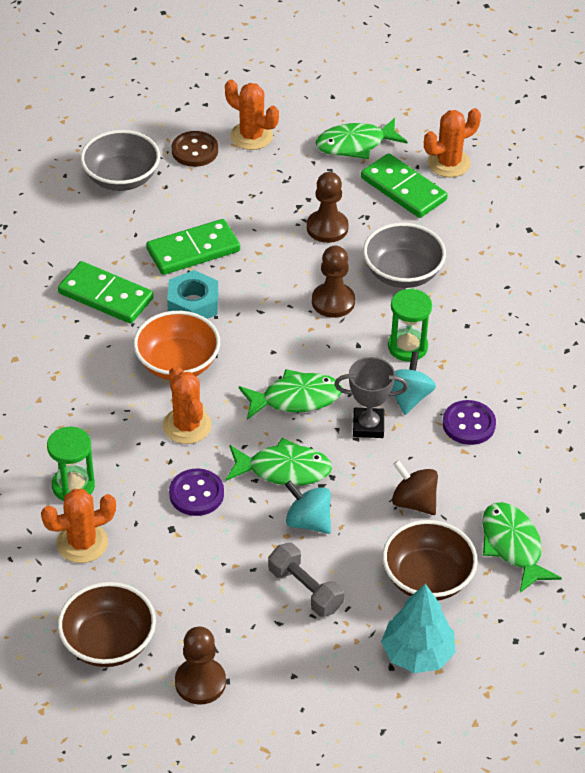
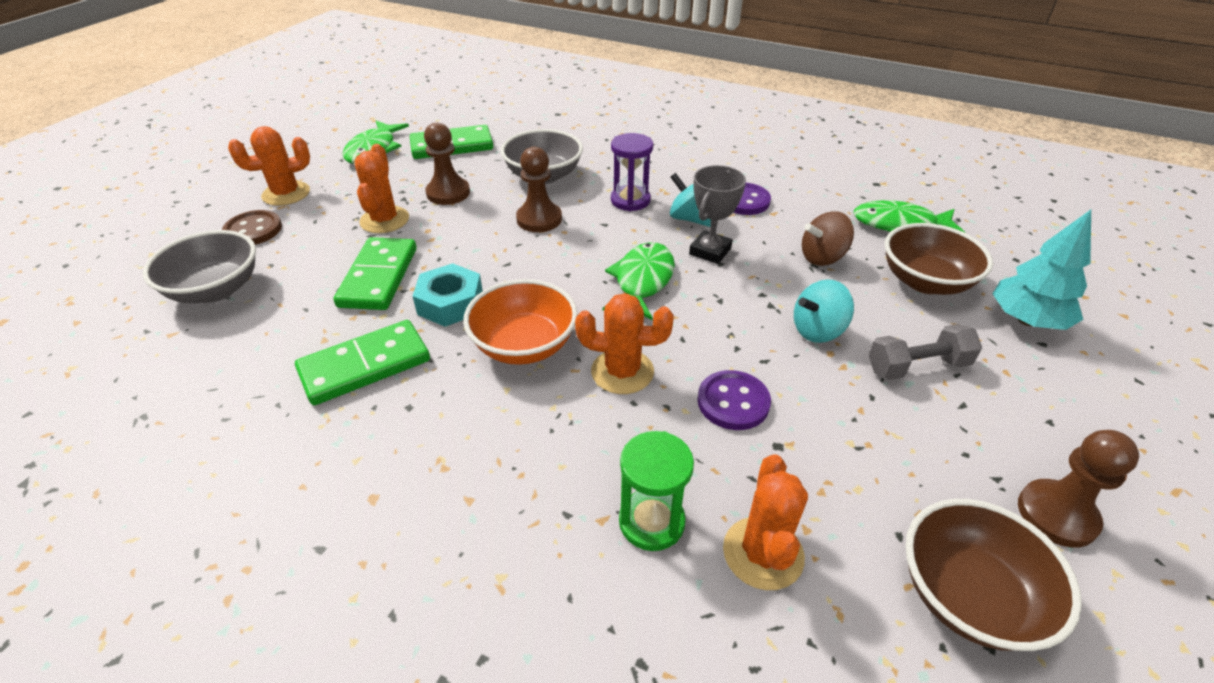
camera: 60 degrees left, 5 degrees down
green fish [226,437,332,486] -> none
green hourglass [388,288,432,361] -> purple hourglass [611,133,653,211]
orange cactus [424,108,481,177] -> orange cactus moved to [355,144,409,233]

